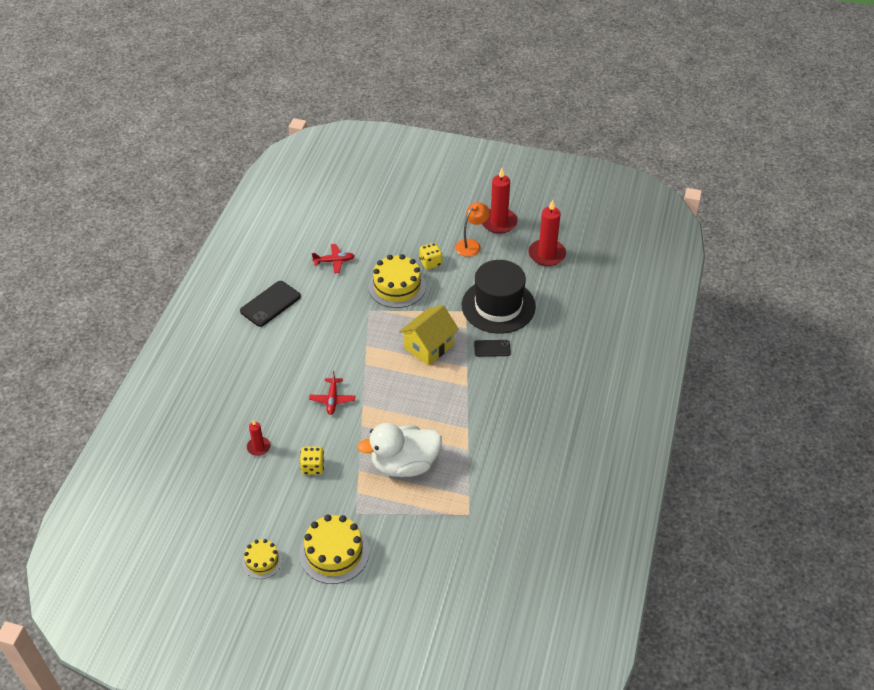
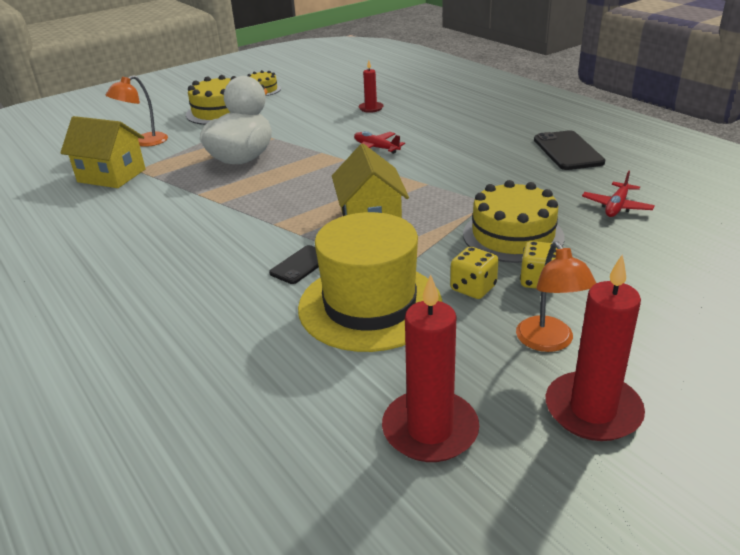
camera: 130 degrees right, 15 degrees down
yellow dice [300,447,324,475] -> yellow dice moved to [450,247,499,299]
black hat [462,260,536,334] -> yellow hat [298,212,442,352]
none -> yellow house [60,116,145,188]
none -> orange lamp [105,75,168,147]

